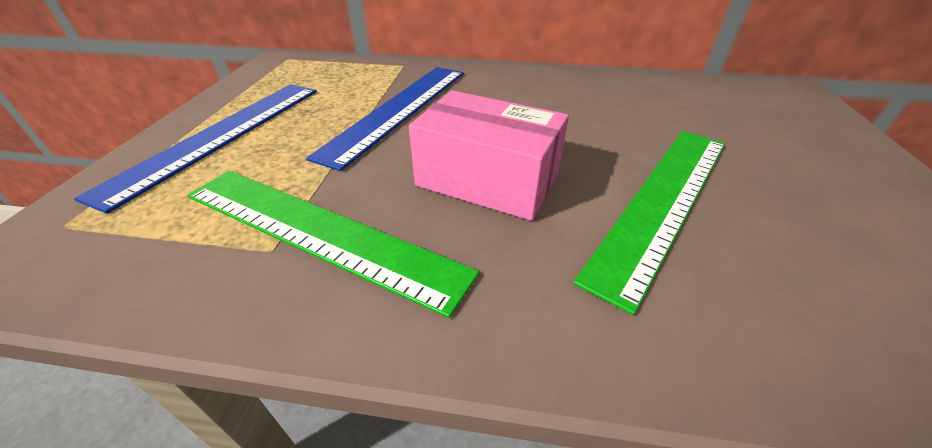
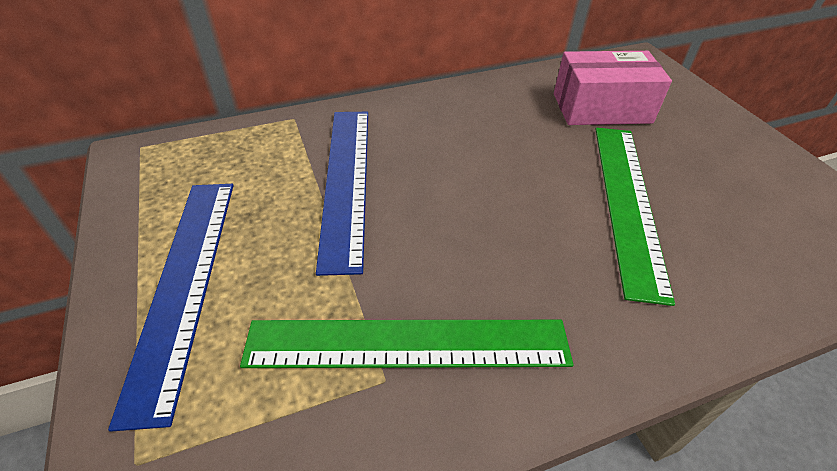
camera: 30 degrees left, 5 degrees up
pink box [409,90,569,221] -> pink box moved to [554,51,672,125]

